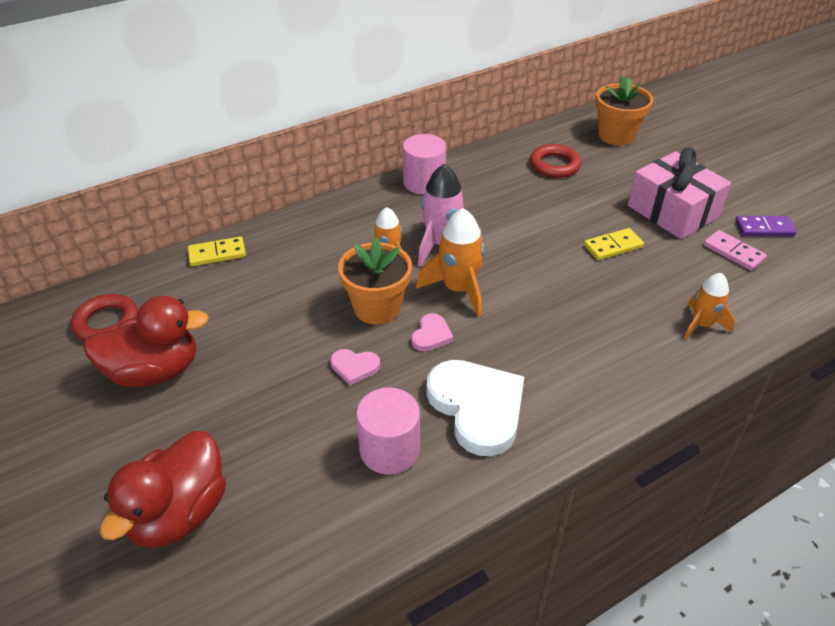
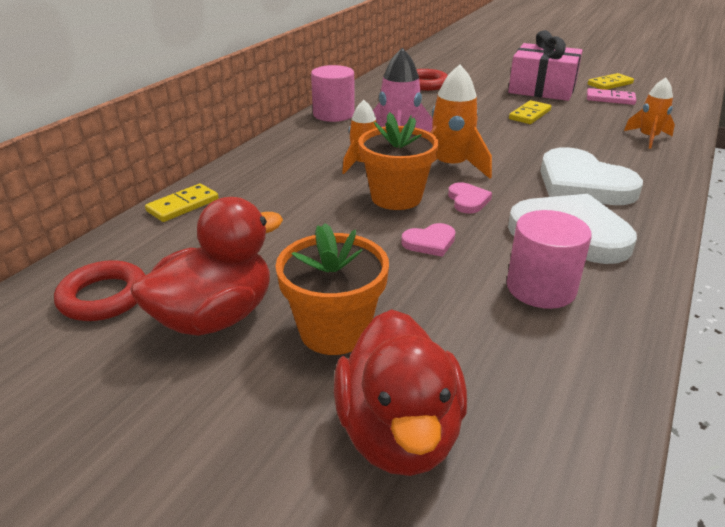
camera: 30 degrees left, 10 degrees down
orange flower pot [595,76,653,146] -> orange flower pot moved to [275,223,389,355]
purple domino [735,216,797,236] -> yellow domino [588,73,634,90]
none -> white heart [540,147,643,205]

